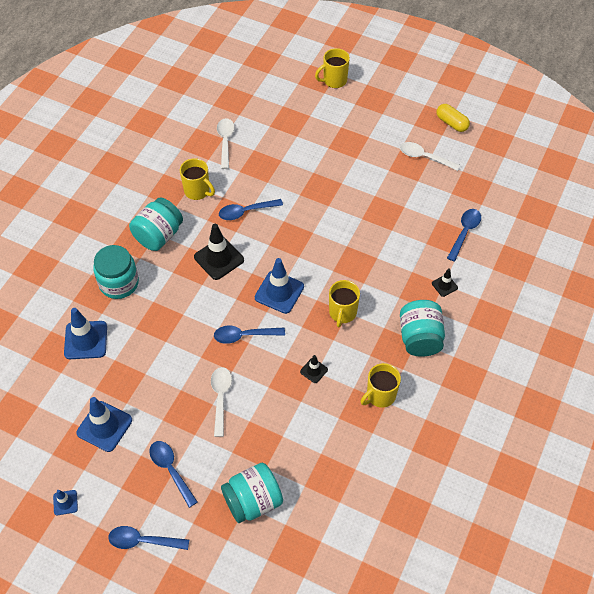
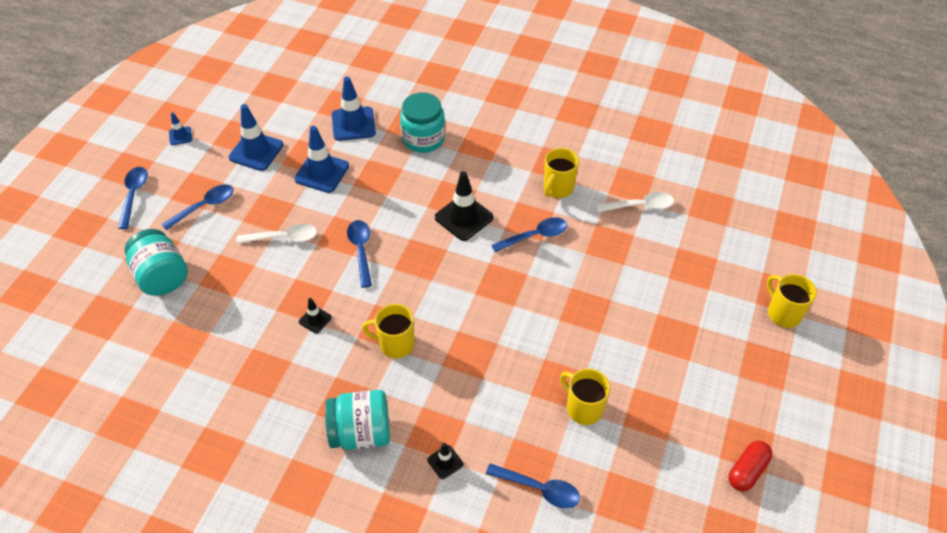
camera: 85 degrees right, 5 degrees down
turquoise jar [129,197,183,251] -> none
blue spoon [219,199,283,220] -> blue spoon turned 90 degrees clockwise [492,217,567,253]
blue traffic cone [255,258,304,314] -> blue traffic cone moved to [294,126,349,193]
yellow mug [361,363,401,408] -> yellow mug moved to [560,369,610,425]
white spoon [400,142,460,171] -> none
yellow capsule [436,104,470,132] -> red capsule [729,441,773,491]

